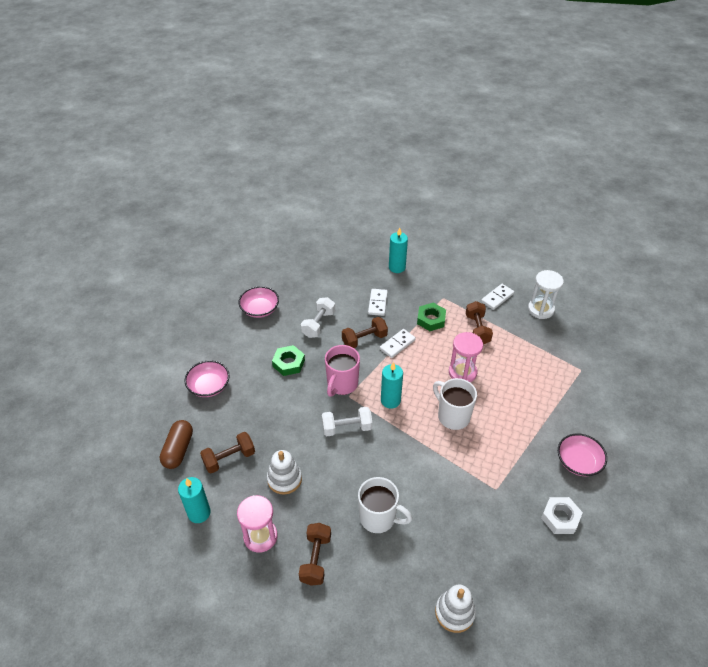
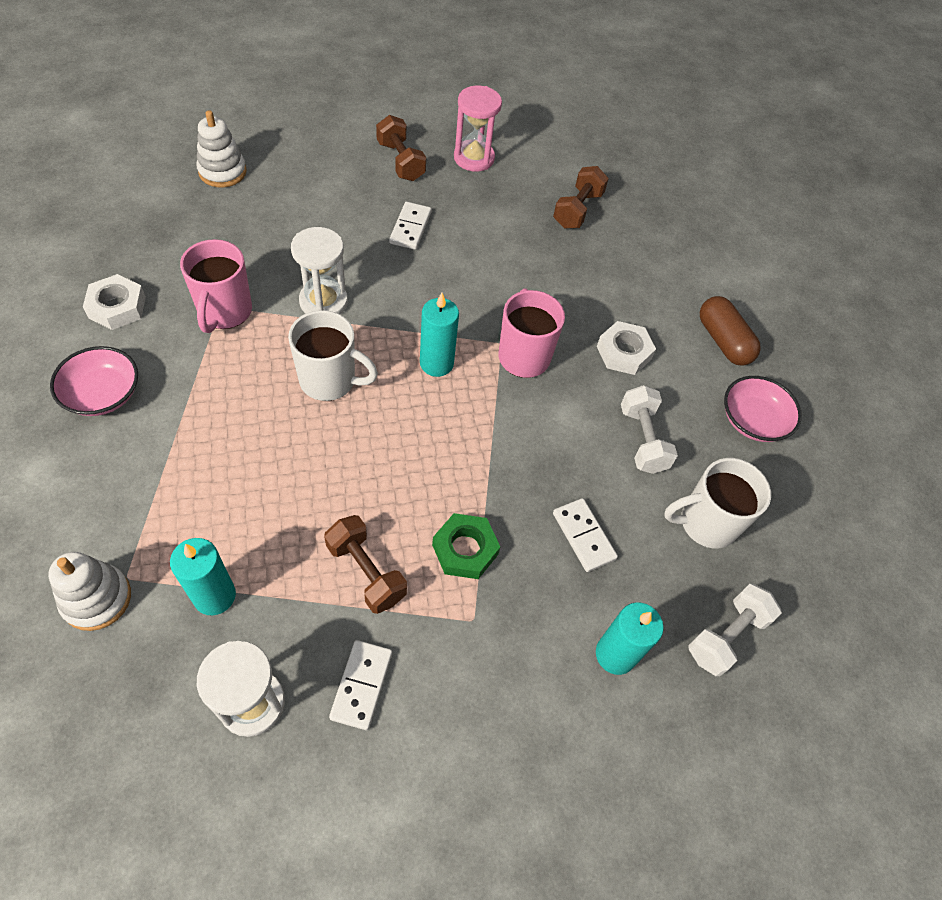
camera: 140 degrees right, 10 degrees up
brown capsule [160,420,193,469] -> brown capsule moved to [700,296,761,366]
turquoise candle [178,477,211,523] -> turquoise candle moved to [170,538,236,615]
pink bowl [184,360,230,397] -> none
white stacking toy [267,450,302,495] -> white stacking toy moved to [48,552,131,631]
green nut [272,345,305,376] -> white nut [597,321,656,375]
white dumbbell [322,407,372,436] -> white dumbbell moved to [688,584,782,676]
brown dumbbell [342,317,388,348] -> none
white mug [358,477,412,533] -> white mug moved to [664,458,771,548]
white domino [380,329,416,358] -> white domino moved to [389,202,432,250]
pink hourglass [449,332,483,382] -> none
none -> pink mug [180,239,252,333]
none -> white hourglass [291,227,348,314]

